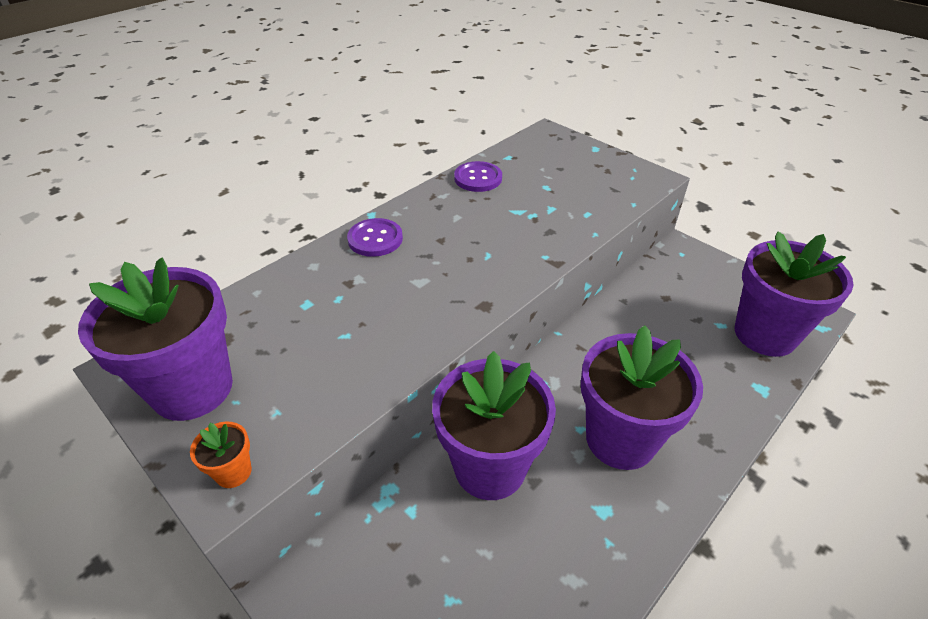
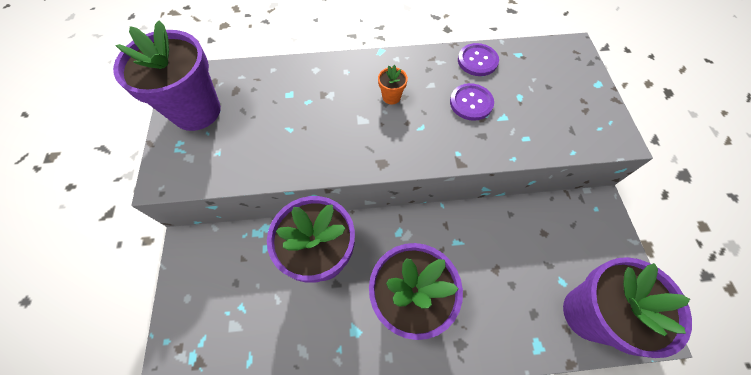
camera: 40 degrees right, 20 degrees up
orange flower pot [190,422,252,488] -> orange flower pot moved to [378,65,408,104]
purple button [347,218,403,257] -> purple button moved to [450,83,494,121]

